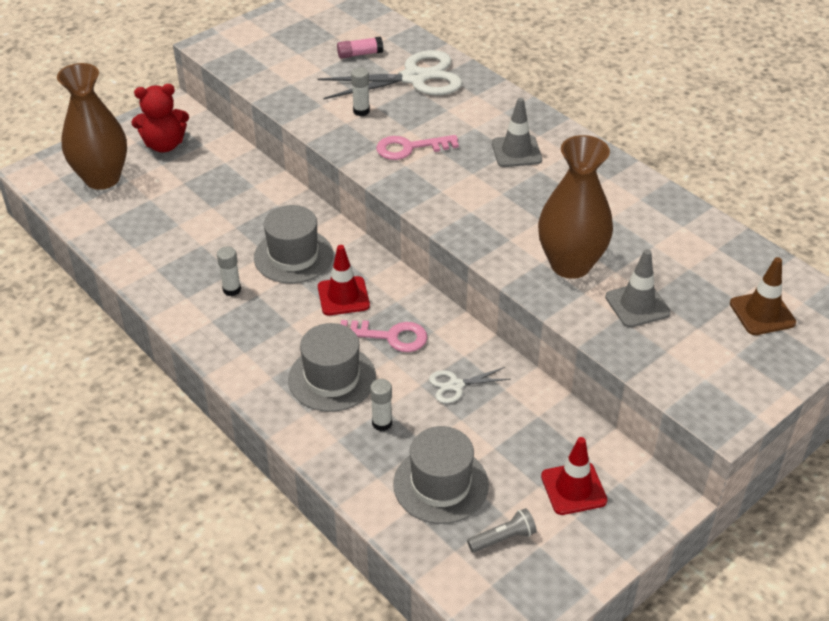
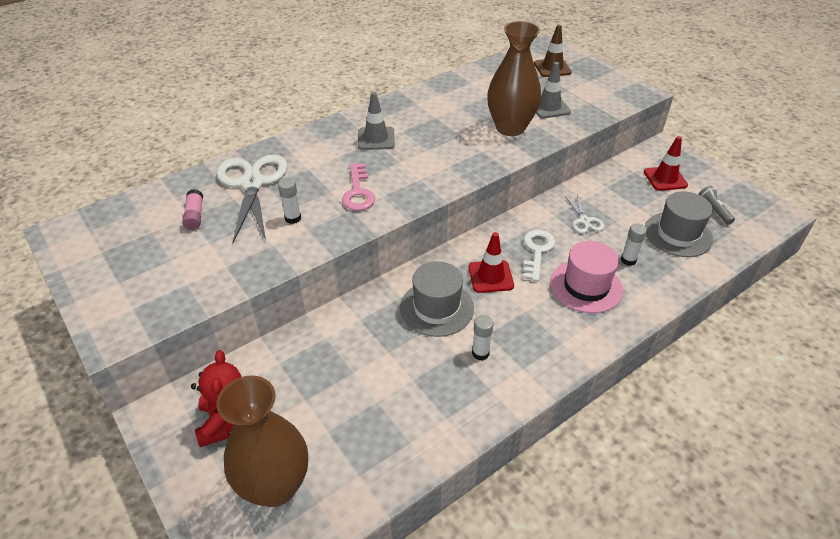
camera: 85 degrees left, 0 degrees up
grey hat [288,323,376,412] -> pink hat [550,241,623,313]
pink key [341,320,427,352] -> white key [523,230,556,281]

